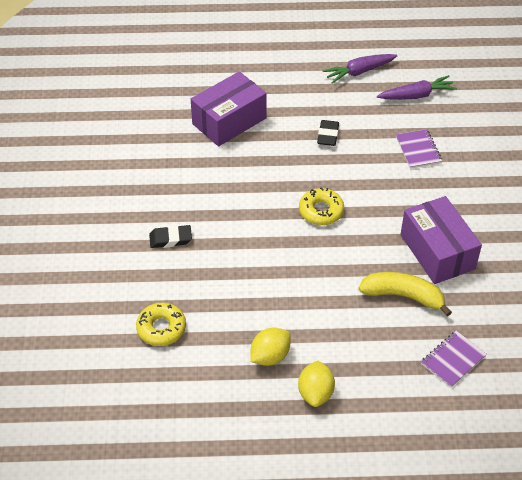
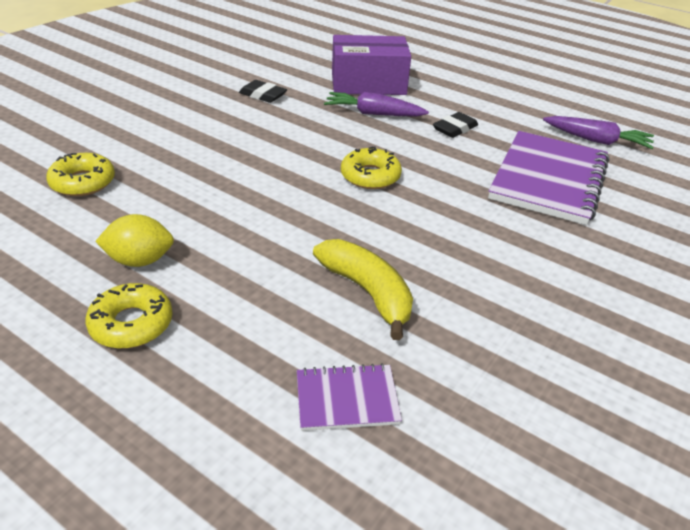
camera: 35 degrees right, 10 degrees down
black eraser [149,225,192,248] -> black eraser moved to [239,80,287,103]
yellow lemon [298,361,335,407] -> yellow donut [85,283,173,349]
purple carrot [323,54,397,84] -> purple carrot moved to [324,92,429,116]
purple notebook [396,129,442,169] -> purple notebook [488,131,609,225], size x2.04
purple box [400,196,482,284] -> none

